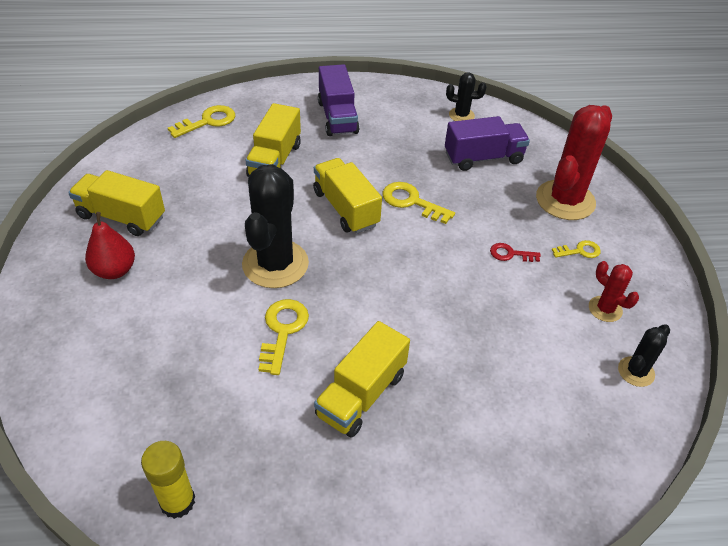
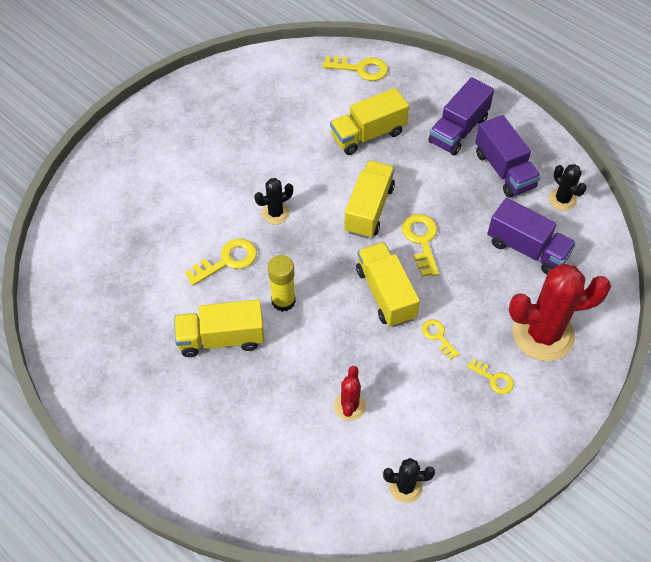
camera: 50 degrees right, 10 degrees up
yellow truck [68,170,165,236] -> yellow truck moved to [356,242,420,327]
red pear [85,212,135,279] -> none
yellow glue stick [141,441,195,519] -> yellow glue stick moved to [268,255,296,312]
black cactus [242,164,309,288] -> black cactus [254,178,293,224], size x0.49
red key [490,243,541,262] -> yellow key [422,319,460,360]
red cactus [589,261,639,322] -> red cactus moved to [334,366,366,421]
none -> purple truck [475,115,541,198]

